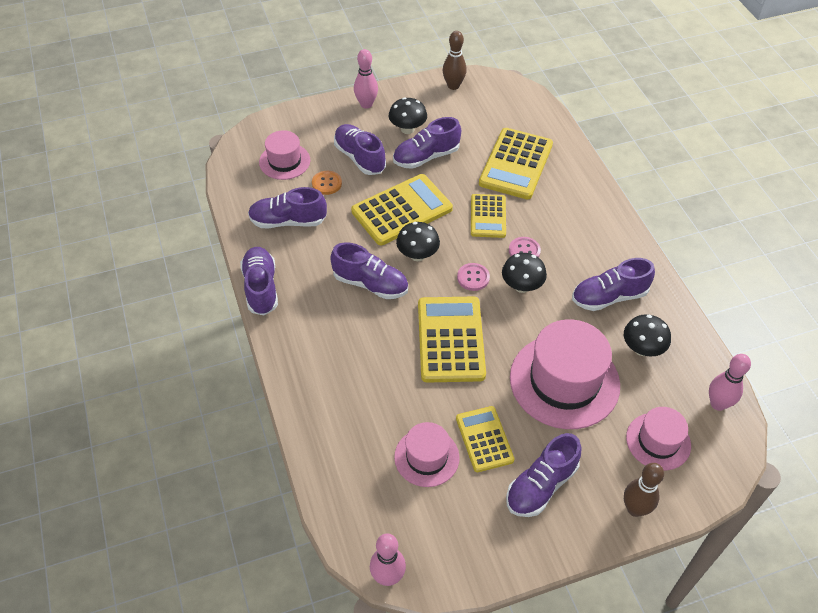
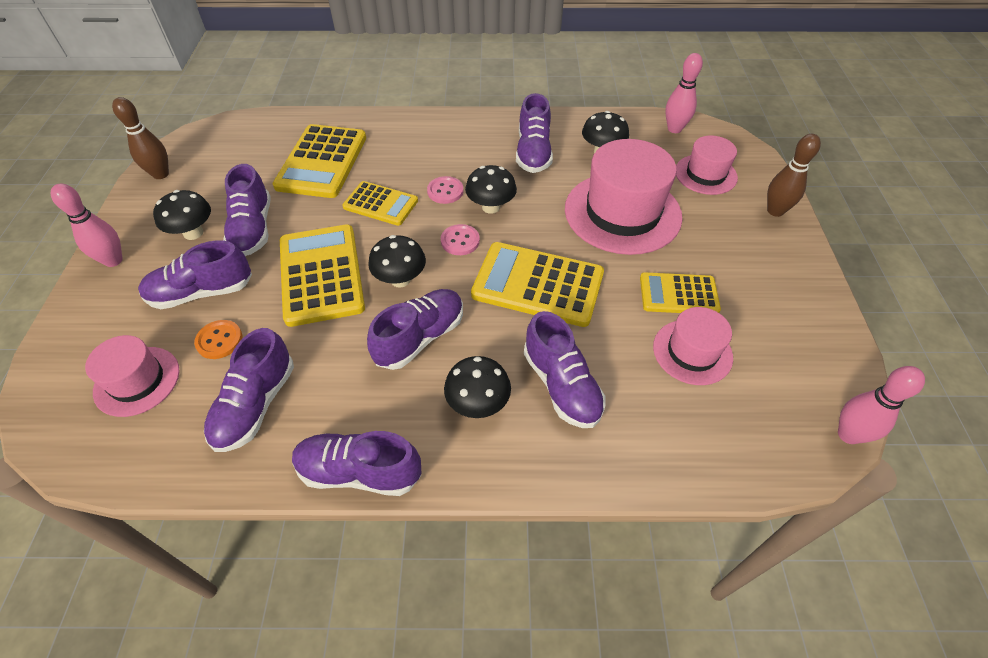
camera: 70 degrees left, 0 degrees up
yellow calculator [479,128,553,199] -> yellow calculator turned 60 degrees clockwise [272,124,366,198]
purple shoe [506,433,582,517] -> purple shoe moved to [524,311,606,428]
none -> black mushroom [444,356,511,418]

